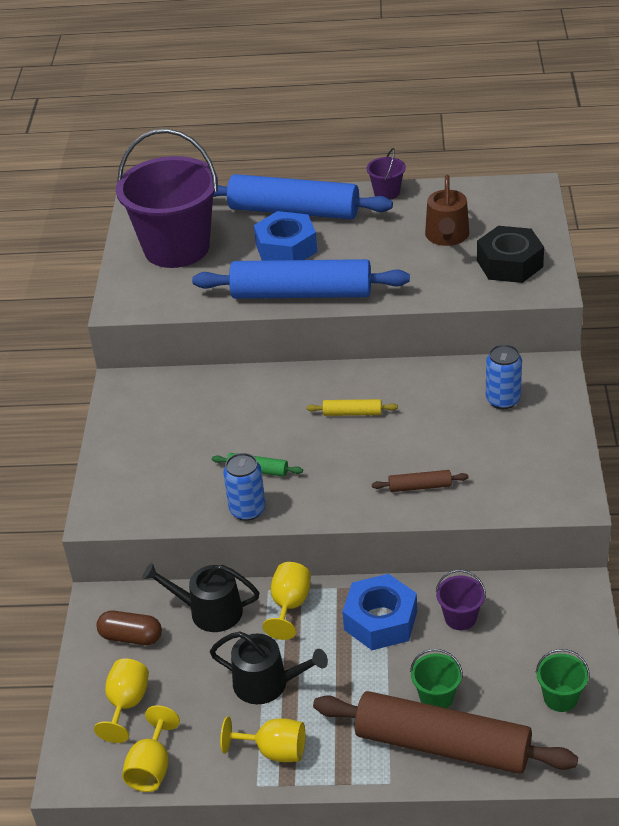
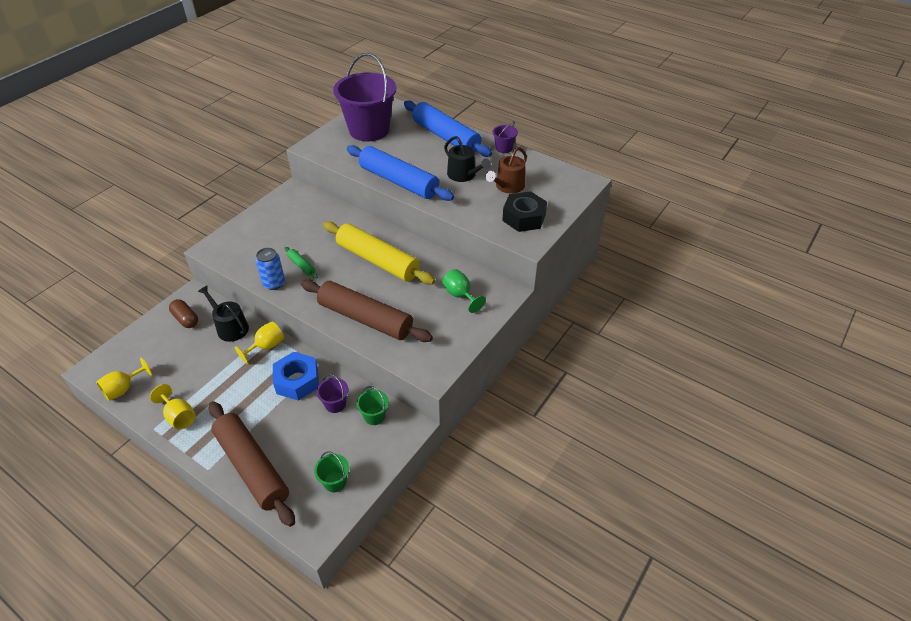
camera: 30 degrees right, 5 degrees up
yellow goblet [94,659,149,743] -> none
black watering can [210,632,328,704] -> black watering can moved to [444,136,491,182]
blue nut [254,211,317,261] -> none
yellow rolling pin [307,399,398,416] -> yellow rolling pin [323,222,435,284], size x2.47
brown rolling pin [372,470,469,492] -> brown rolling pin [301,280,433,342], size x2.47
green bucket [410,649,463,708] -> green bucket moved to [356,386,389,425]
blue can [486,344,522,409] -> green goblet [442,269,485,313]

